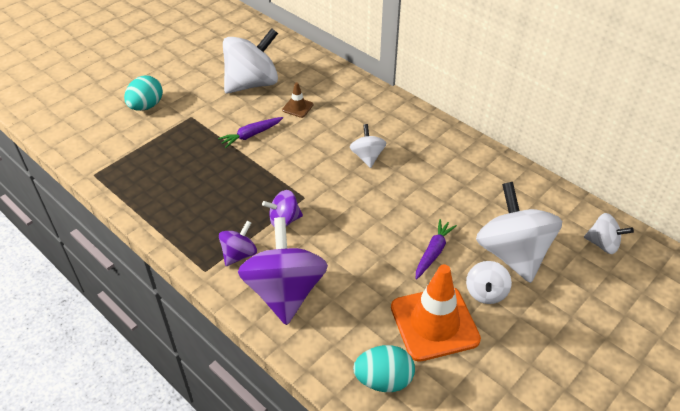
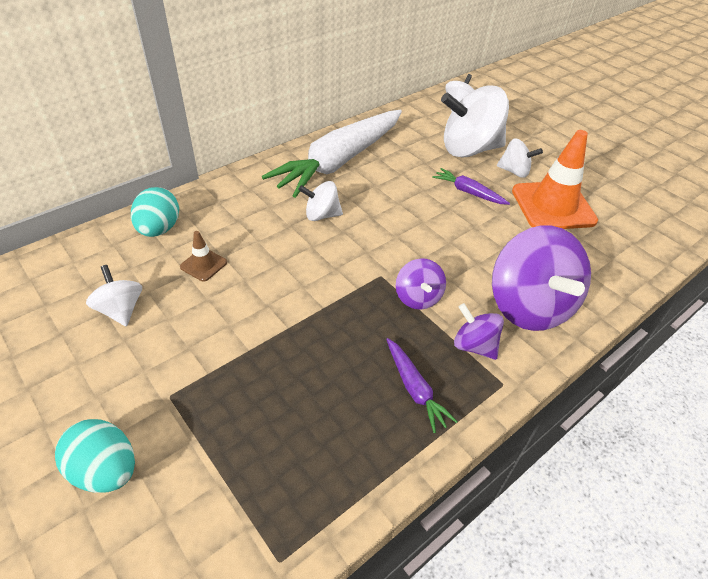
camera: 85 degrees left, 0 degrees up
purple carrot [218,117,283,148] -> purple carrot moved to [386,338,458,433]
white spinning top [223,28,278,94] -> white spinning top [86,265,142,327], size x0.50
purple spinning top [238,217,328,325] -> purple spinning top turned 105 degrees counterclockwise [492,226,591,331]
turquoise egg [353,345,415,392] -> turquoise egg moved to [131,187,179,237]
none -> white carrot [262,110,402,198]

